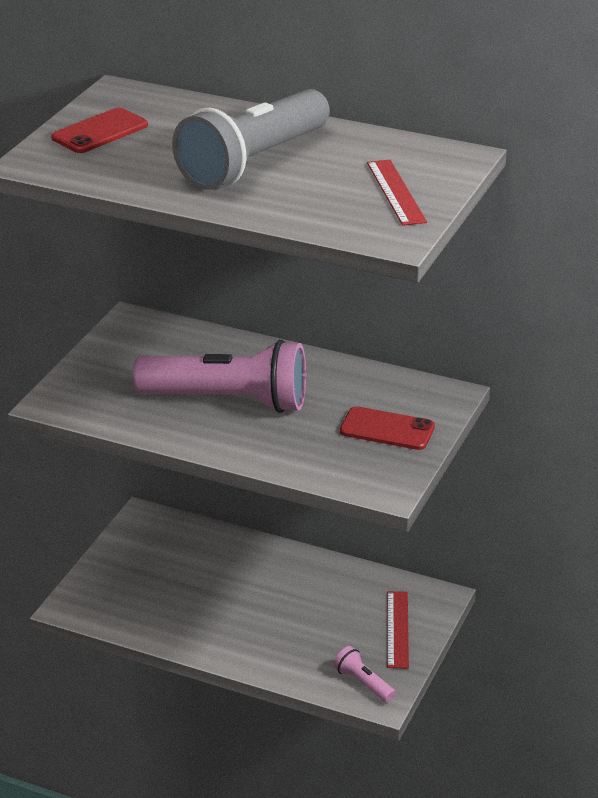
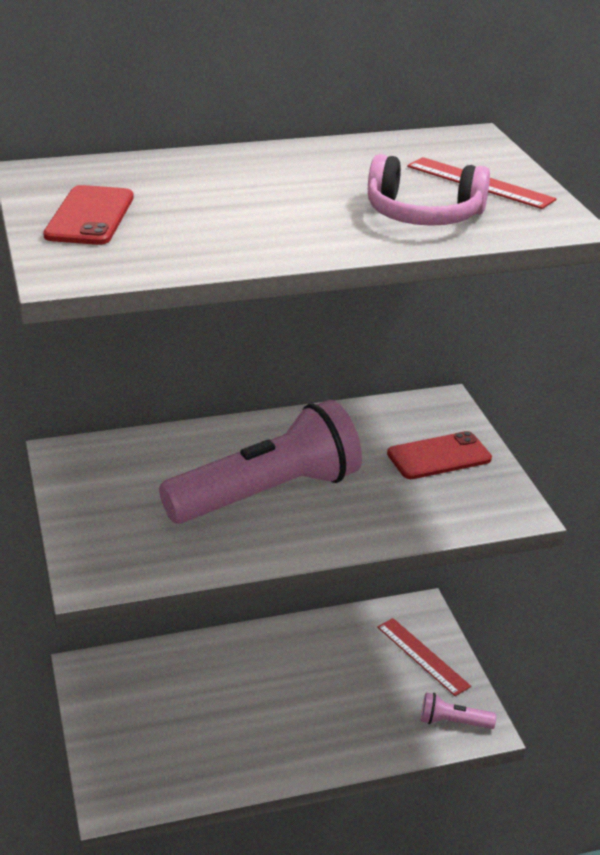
camera: 40 degrees left, 0 degrees up
grey flashlight [172,89,330,190] -> none
none -> pink headphones [368,154,490,226]

